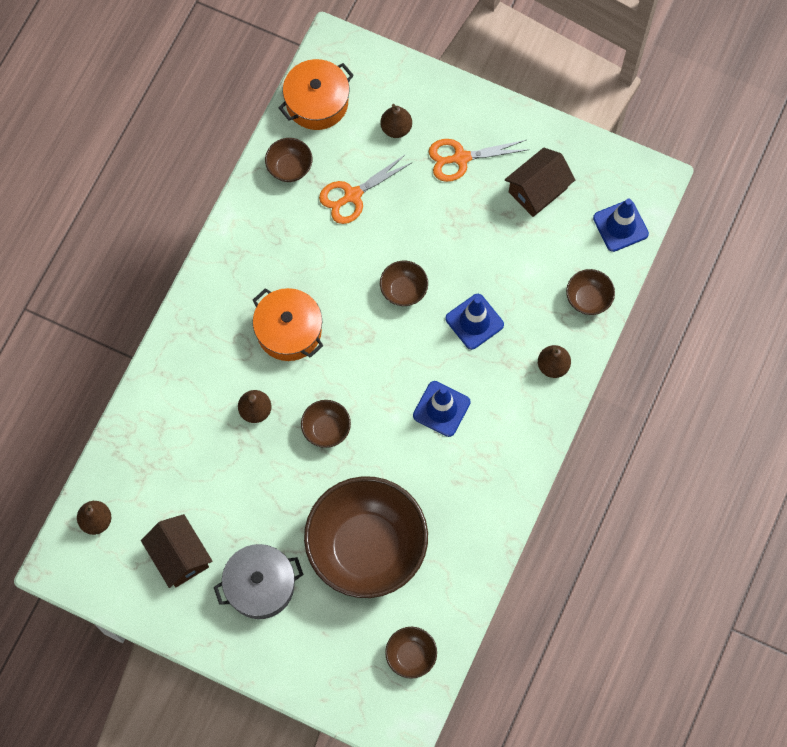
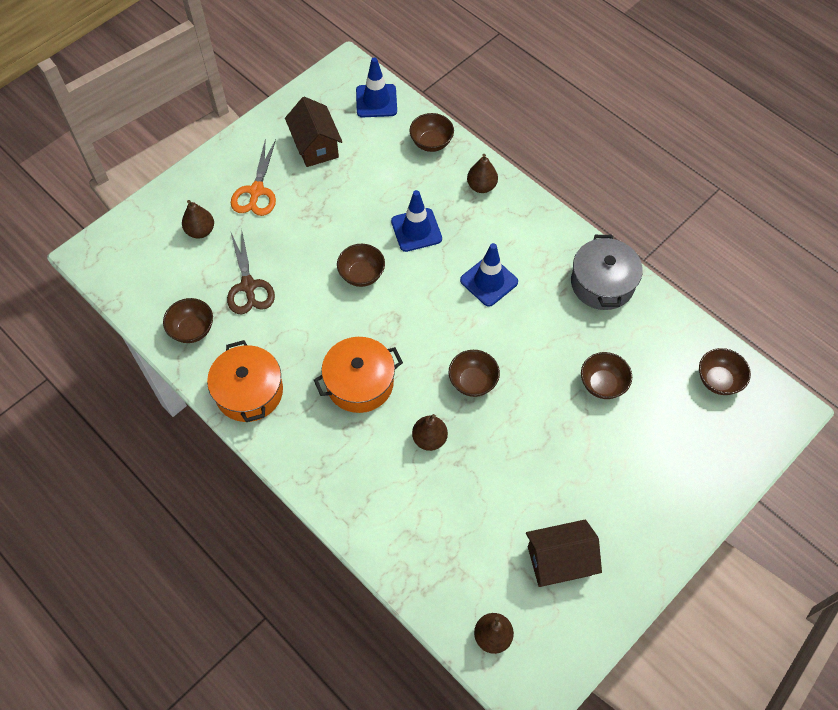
camera: 70 degrees left, 10 degrees down
grey pot [214,544,304,619] -> grey pot moved to [571,235,643,310]
orange pot [279,59,354,130] -> orange pot moved to [207,340,283,422]
brown bowl [304,476,428,598] -> brown bowl [581,352,632,399], size x0.42
orange scissors [319,154,413,224] -> brown scissors [227,228,275,314]

